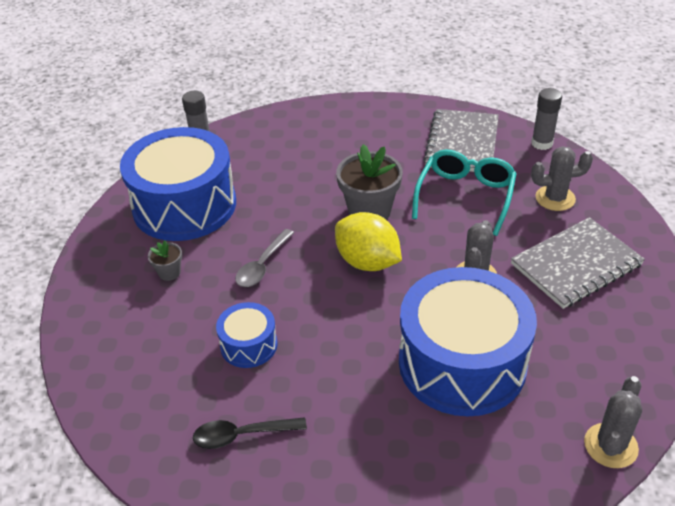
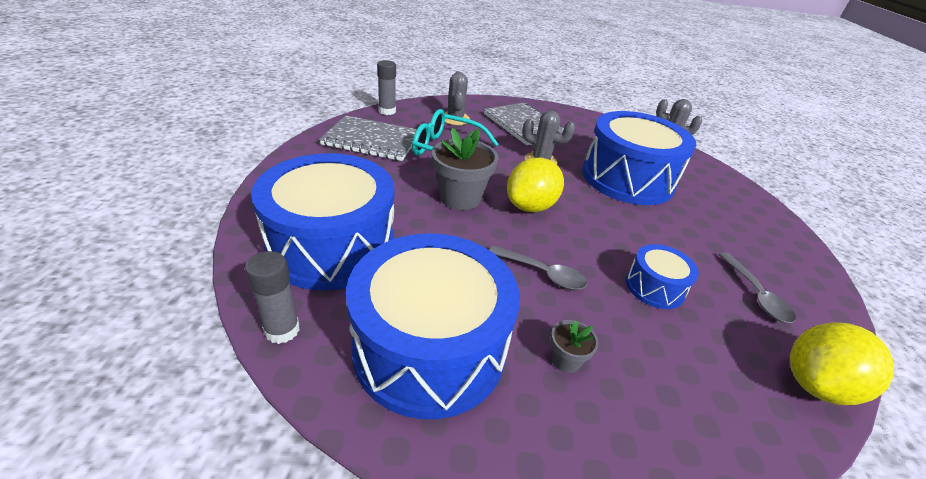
camera: 95 degrees left, 5 degrees down
black spoon [193,417,307,449] -> grey spoon [719,252,796,323]
none -> blue drum [251,153,395,291]
none -> yellow lemon [790,322,894,405]

